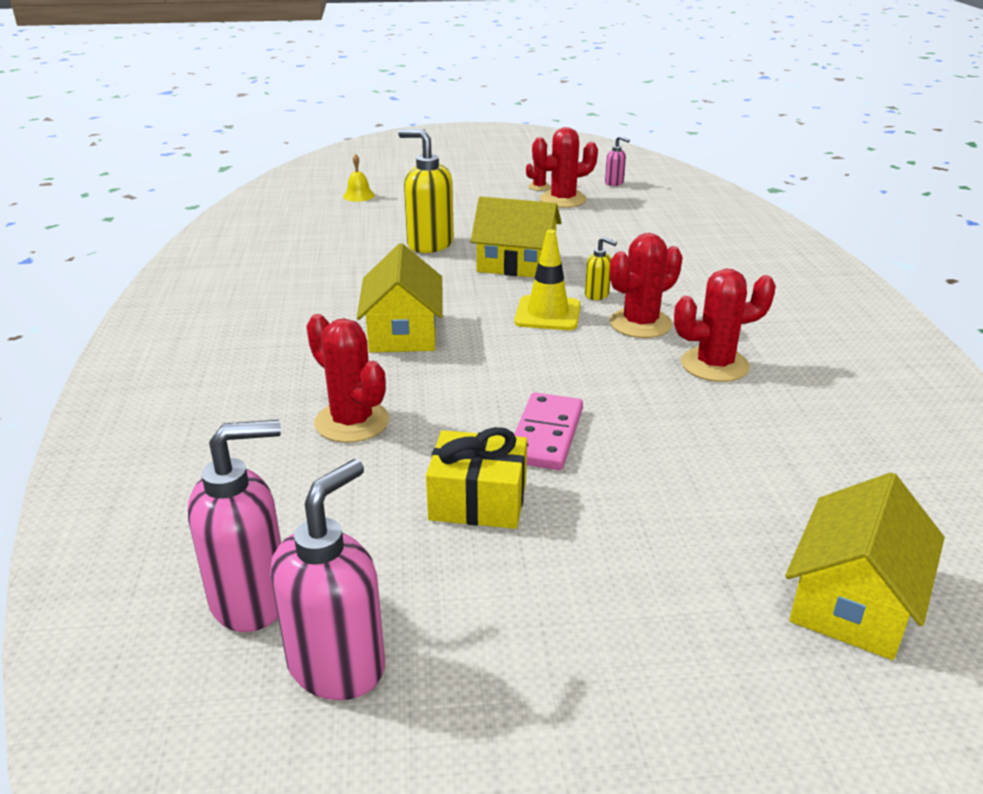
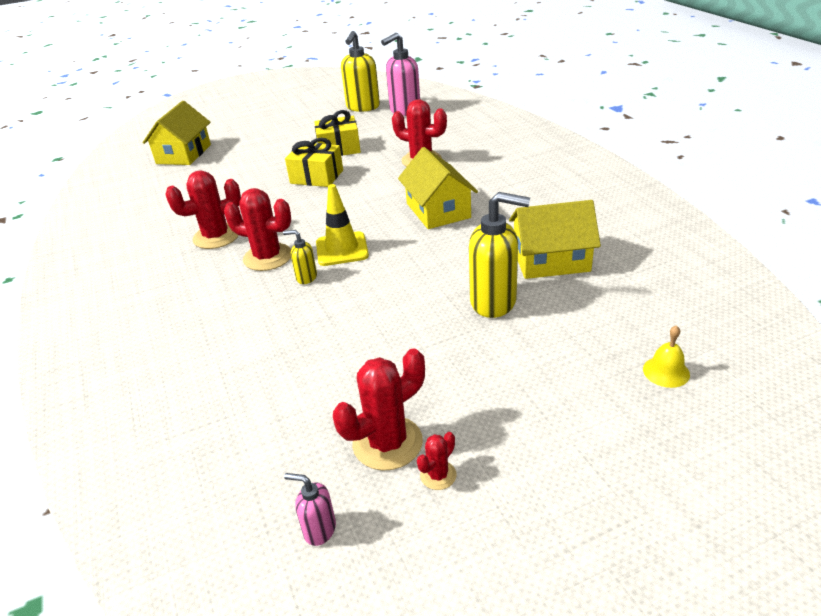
camera: 165 degrees right, 5 degrees up
pink soap dispenser [270,459,385,700] -> yellow soap dispenser [341,31,380,112]
yellow house [471,196,561,278] -> yellow house moved to [509,200,601,279]
pink domino [514,392,583,470] -> yellow gift [285,138,343,187]
red cactus [610,233,683,338] -> red cactus turned 75 degrees clockwise [224,188,291,271]

